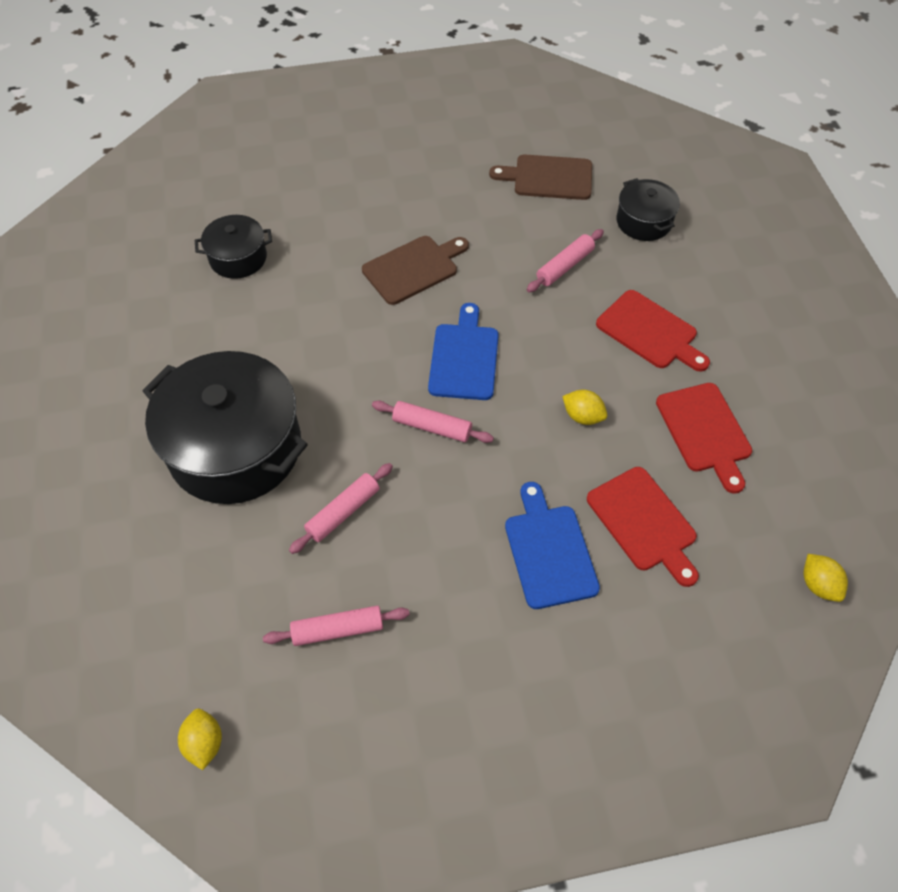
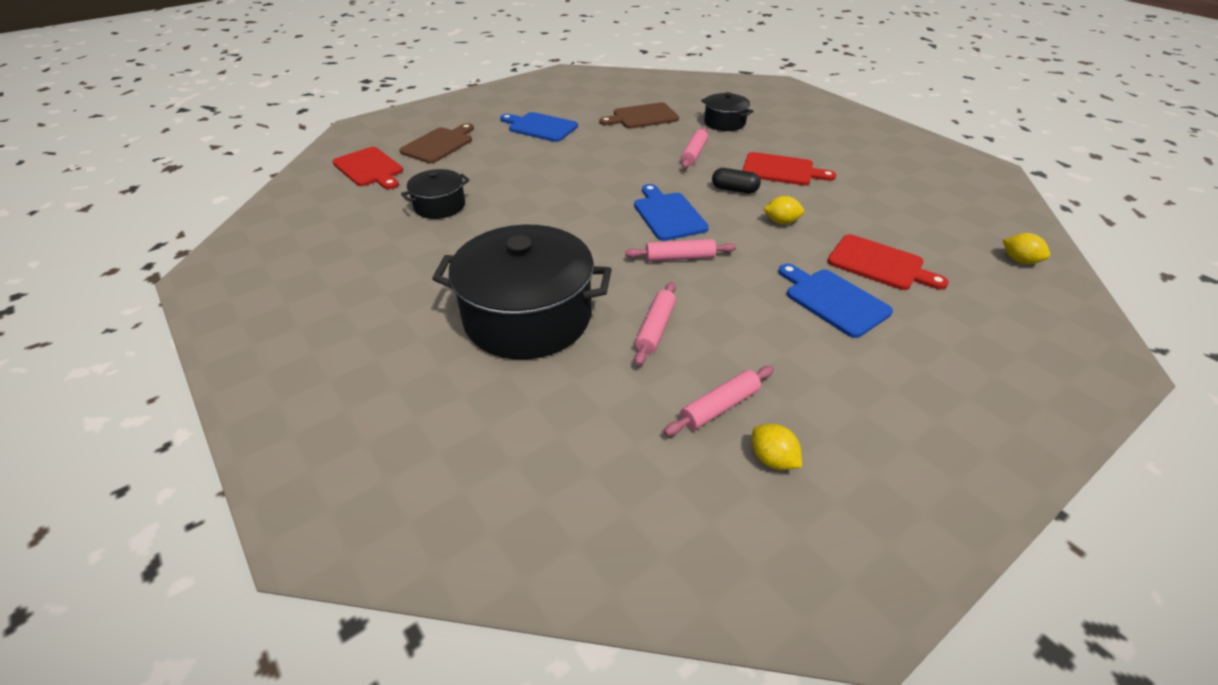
camera: 25 degrees left, 15 degrees down
yellow lemon [178,709,222,770] -> yellow lemon moved to [752,424,802,470]
brown cutting board [362,236,469,305] -> brown cutting board moved to [400,123,474,163]
red cutting board [656,383,752,494] -> red cutting board moved to [332,147,403,189]
none -> blue cutting board [500,112,578,142]
none -> black capsule [712,168,761,193]

